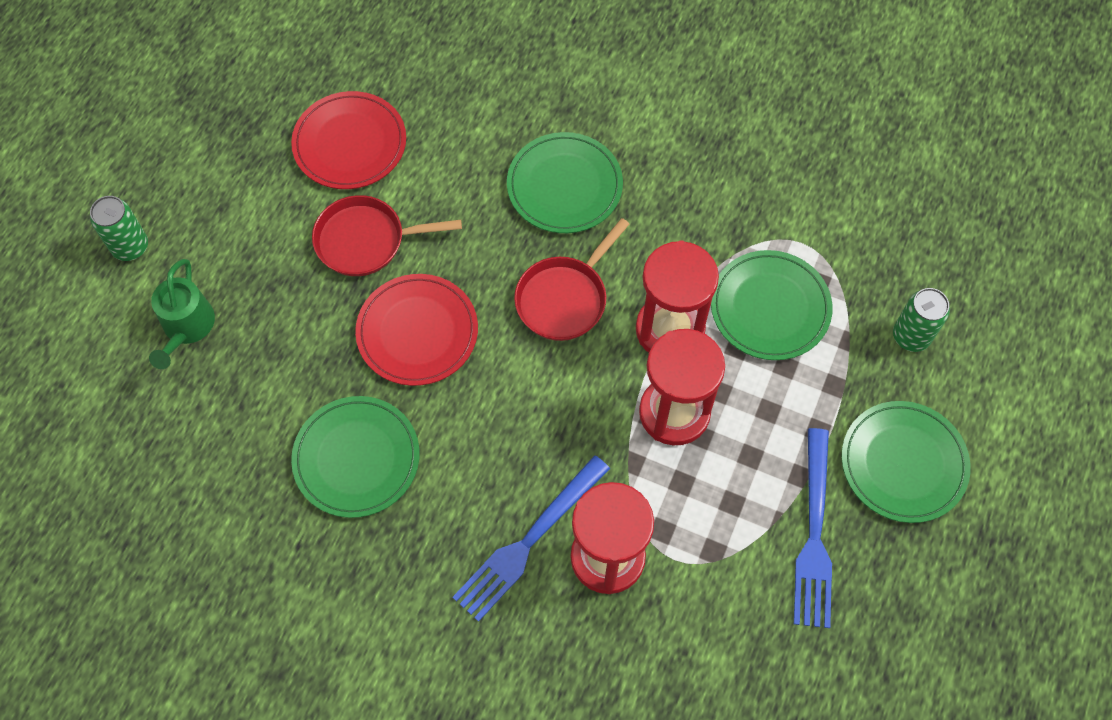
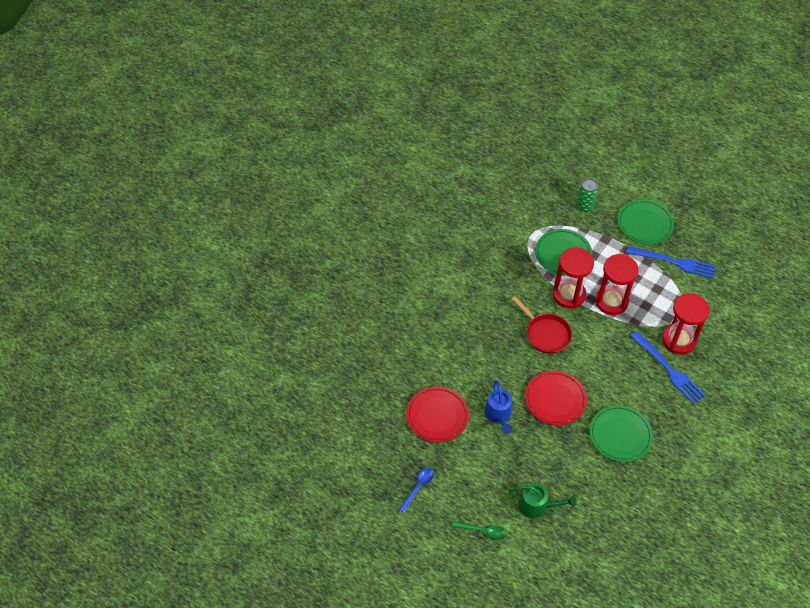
camera: 80 degrees left, 10 degrees down
green can [90,196,148,261] -> green spoon [452,521,507,540]
red pan [312,195,462,276] -> blue watering can [485,380,512,434]
green plate [507,132,623,233] -> none
none -> blue spoon [399,468,434,513]

